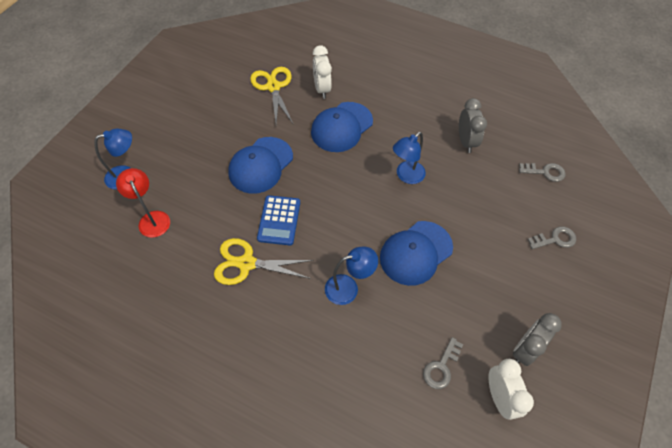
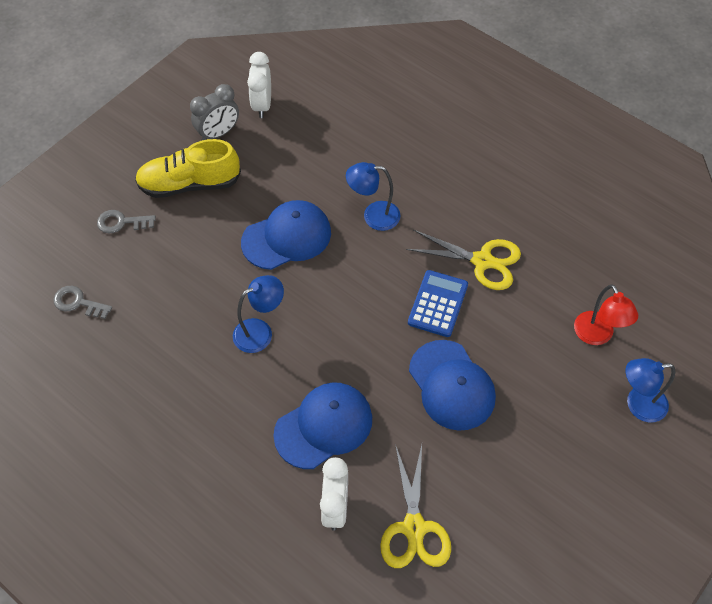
camera: 165 degrees left, 0 degrees up
blue cap [228,137,293,194] -> blue cap turned 105 degrees clockwise [409,340,496,431]
grey key [423,337,463,389] -> none
grey clock [459,98,487,153] -> none
none -> yellow shoe [135,139,241,198]

